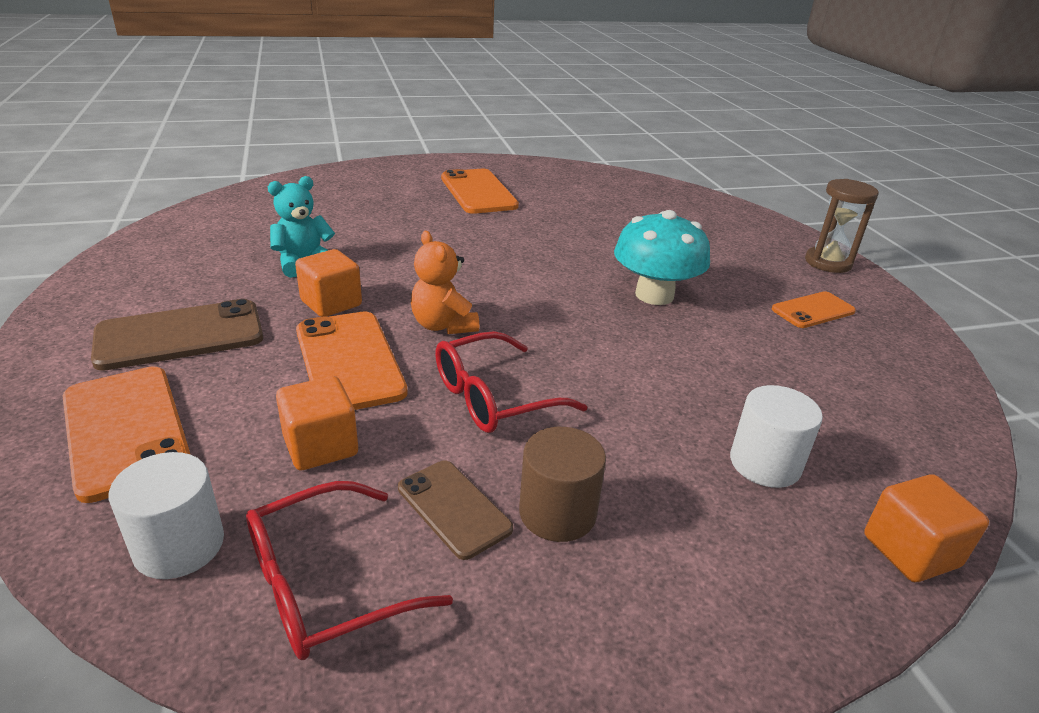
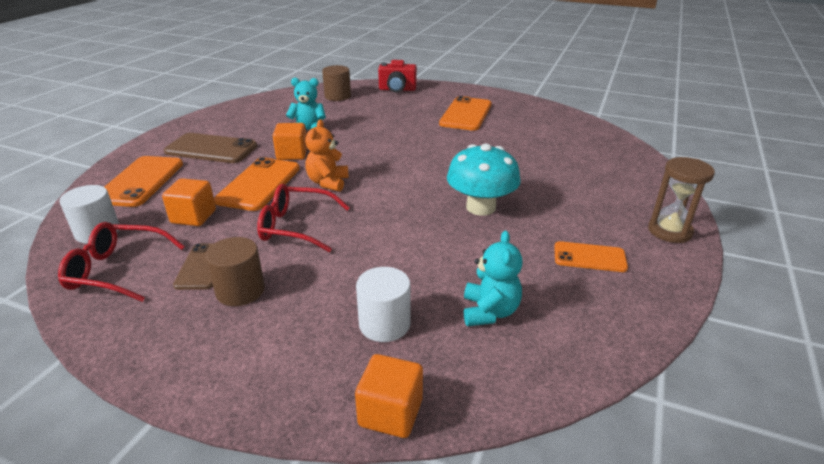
camera: 40 degrees right, 0 degrees up
none -> brown cylinder [322,65,351,101]
none -> red camera [378,60,417,92]
none -> turquoise teddy bear [464,231,523,326]

